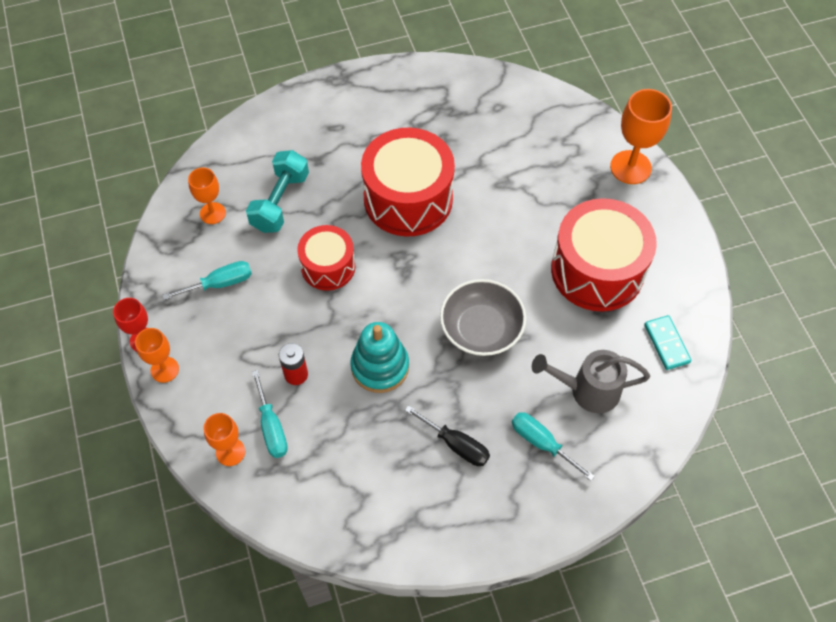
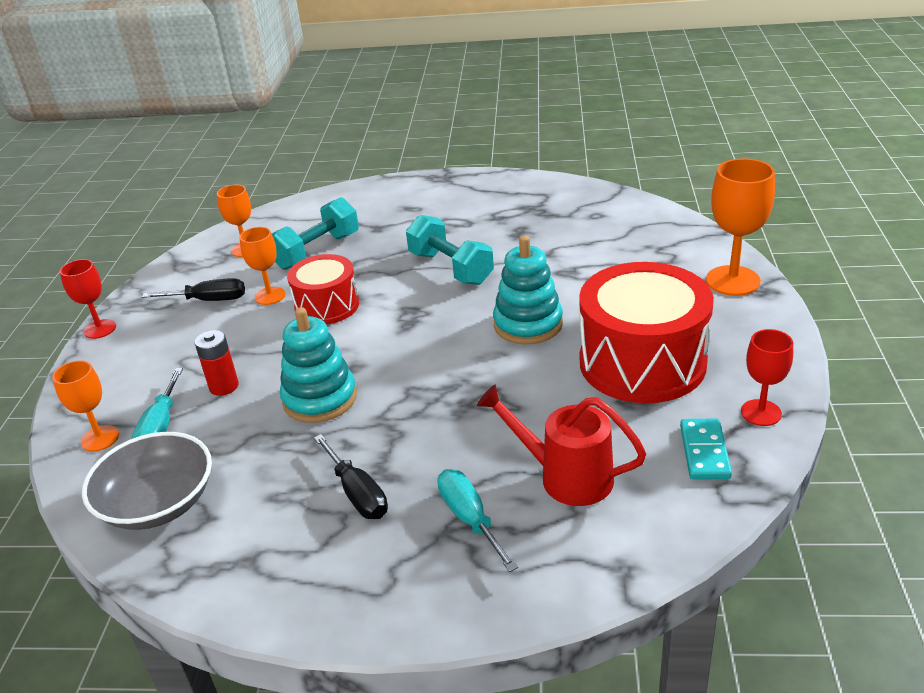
camera: 25 degrees right, 25 degrees down
orange goblet [135,328,179,383] -> orange goblet moved to [239,227,286,305]
turquoise screwdriver [163,261,252,300] -> black screwdriver [142,278,245,301]
red drum [361,128,455,237] -> turquoise dumbbell [406,215,494,285]
grey bowl [440,279,526,356] -> grey bowl moved to [82,432,212,530]
grey watering can [532,350,650,413] -> red watering can [477,384,646,506]
none -> turquoise stacking toy [493,235,563,344]
none -> red goblet [741,329,793,426]

